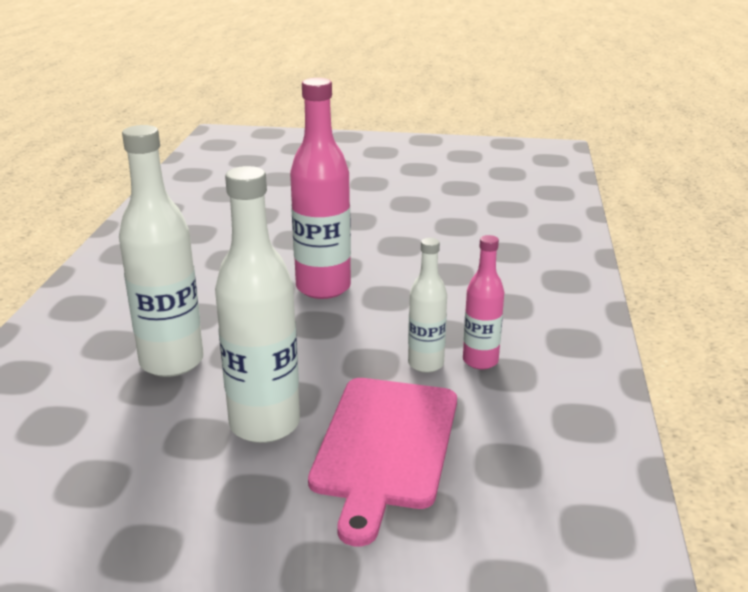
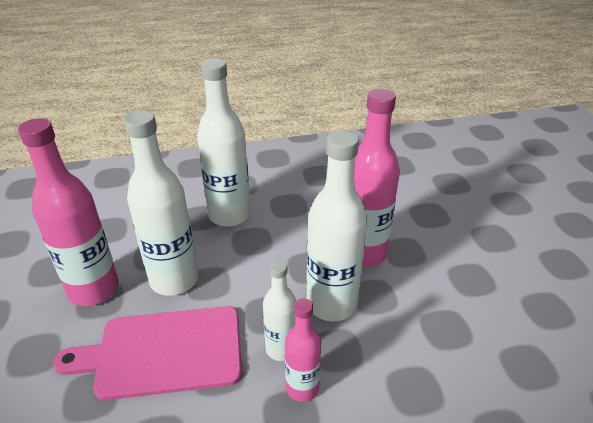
camera: 70 degrees right, 10 degrees up
none -> pink bottle [18,118,119,306]
none -> white bottle [306,130,367,322]

